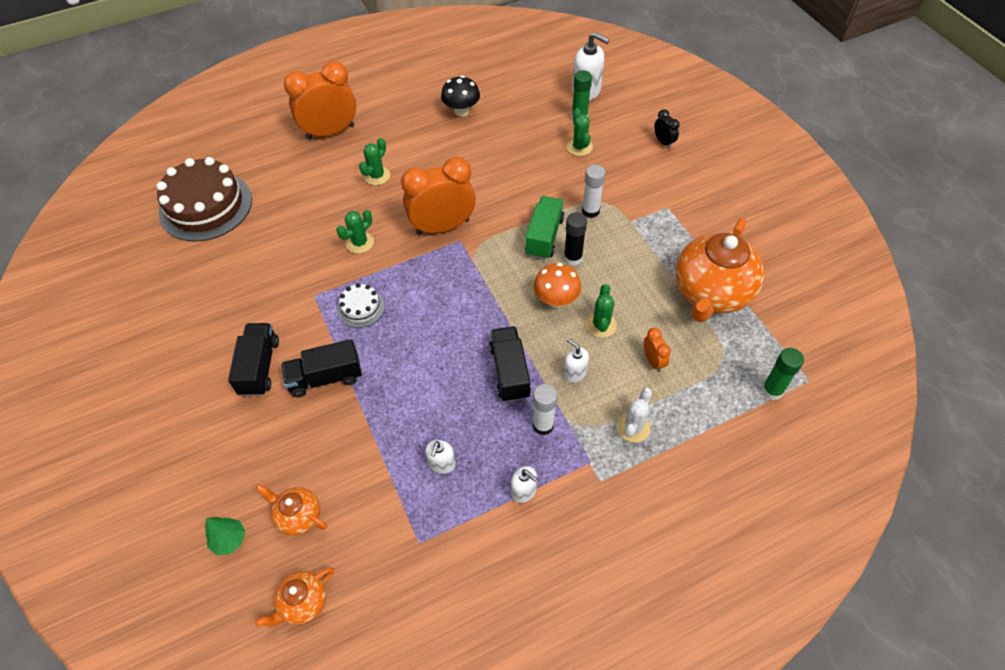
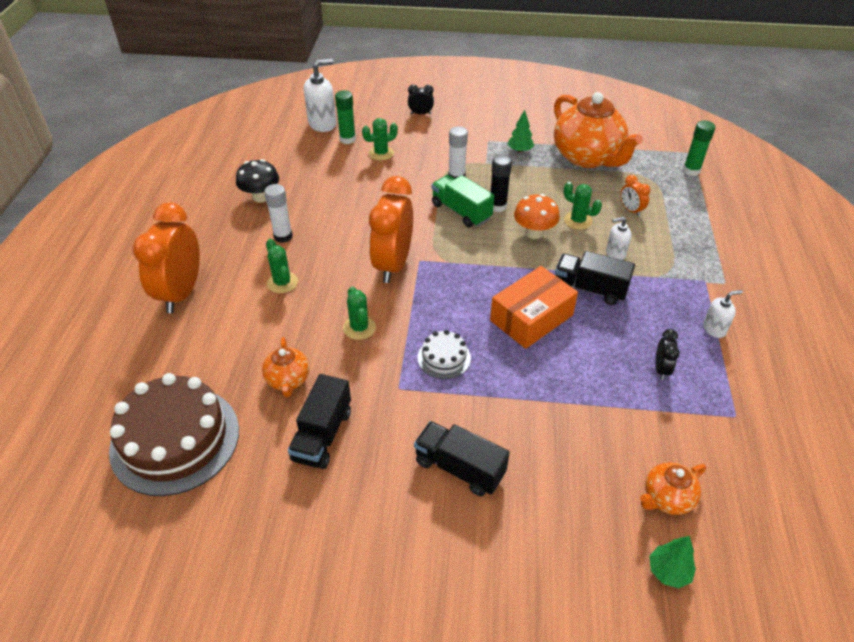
camera: 60 degrees left, 10 degrees down
orange teapot [255,567,334,627] -> orange teapot moved to [262,337,310,397]
black truck [281,339,362,397] -> black truck moved to [288,374,351,469]
white soap dispenser [425,440,456,474] -> black clock [655,329,679,380]
white glue stick [533,384,557,435] -> white glue stick moved to [264,184,293,243]
green cactus [567,108,593,156] -> green cactus turned 45 degrees counterclockwise [362,118,398,161]
white cactus [617,388,652,442] -> none
orange clock [644,328,671,372] -> orange clock turned 135 degrees counterclockwise [621,175,650,216]
none -> orange box [490,266,578,349]
none -> green tree [508,110,534,153]

